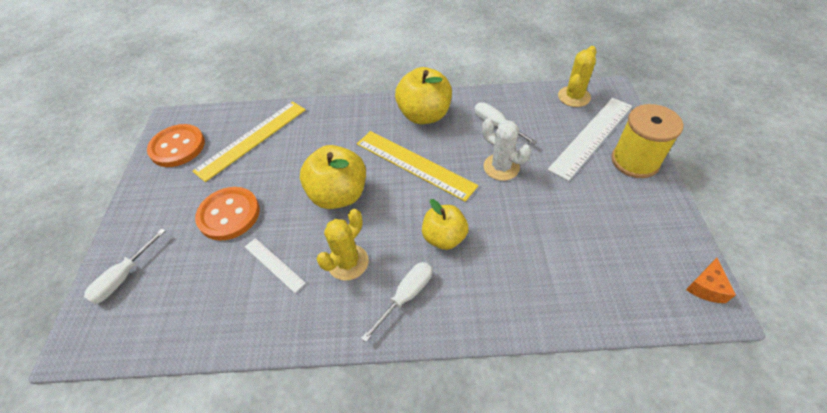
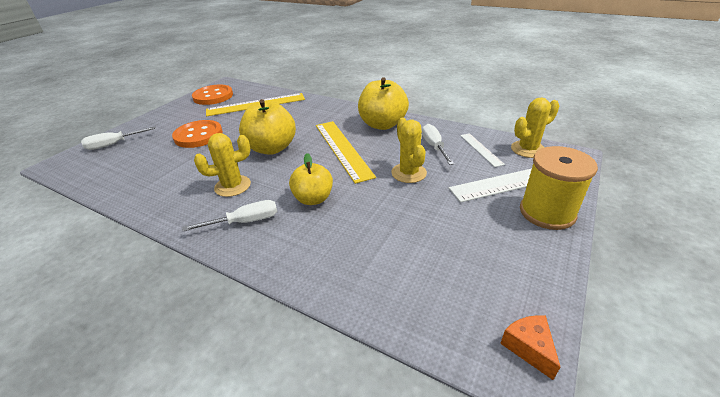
camera: 30 degrees right, 15 degrees down
white ruler [245,238,306,293] -> white ruler moved to [460,133,505,167]
white cactus [482,118,531,181] -> yellow cactus [391,118,427,183]
orange cheese [686,258,736,303] -> orange cheese turned 105 degrees clockwise [500,315,560,380]

